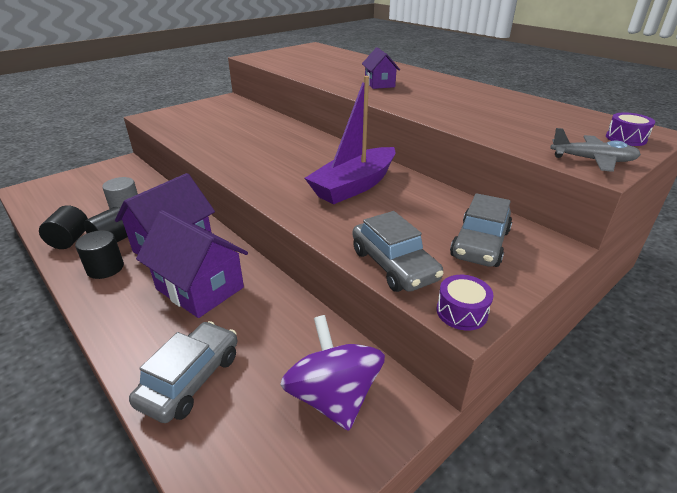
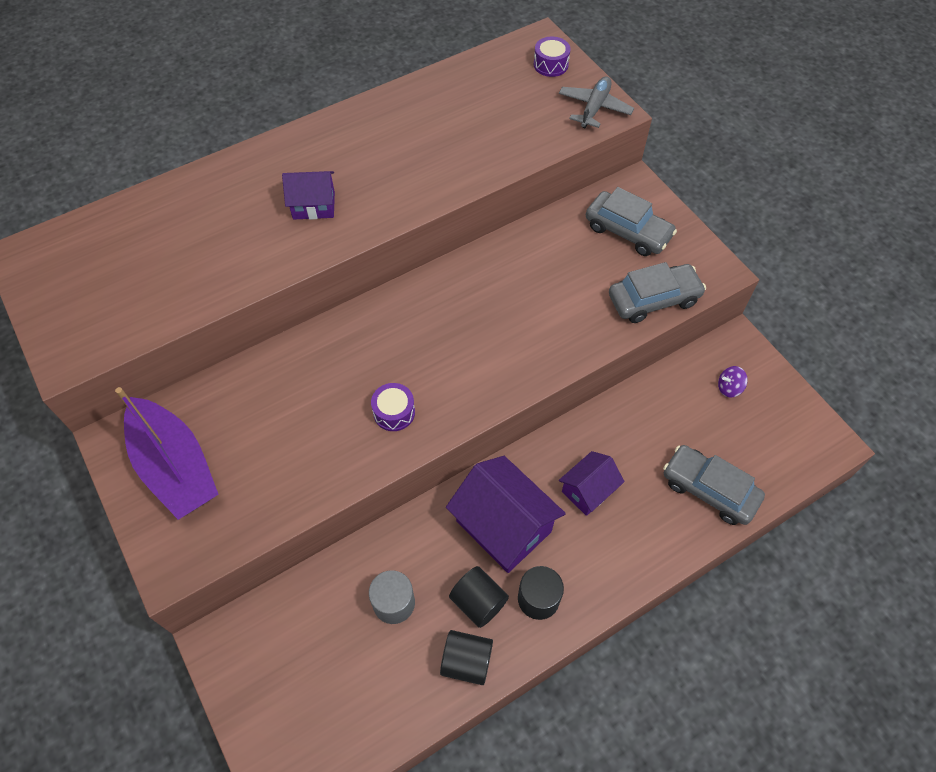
camera: 80 degrees left, 25 degrees up
purple house [136,210,248,318] -> purple house [559,451,625,516], size x0.57
purple spinning top [280,315,385,431] -> purple spinning top [718,366,748,398], size x0.40
purple boat [305,76,395,204] -> purple boat moved to [115,387,219,520]
purple drum [437,275,494,331] -> purple drum moved to [371,383,415,431]

